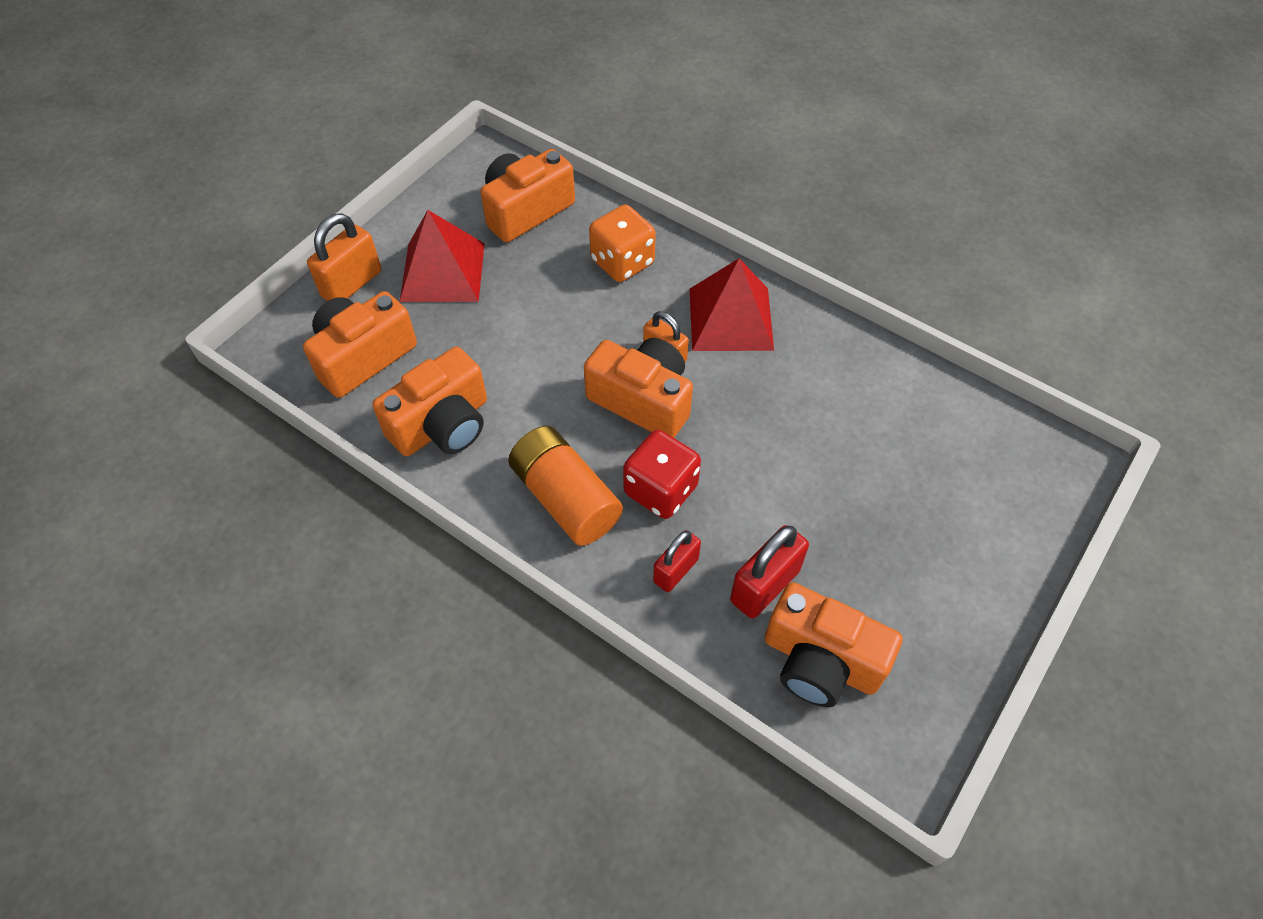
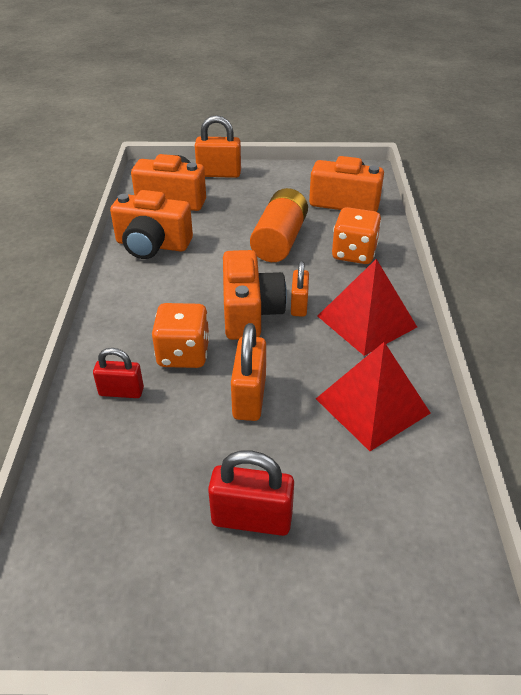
camera: 55 degrees right, 15 degrees down
red pyramid [400,210,485,302] -> red pyramid moved to [316,342,430,451]
orange battery [508,426,623,546] -> orange battery moved to [250,188,308,262]
red dice [623,430,701,519] -> orange dice [152,303,210,368]
red padlock [730,525,809,619] -> red padlock moved to [208,450,294,536]
orange camera [765,582,903,707] -> none
none -> orange padlock [231,323,266,421]

